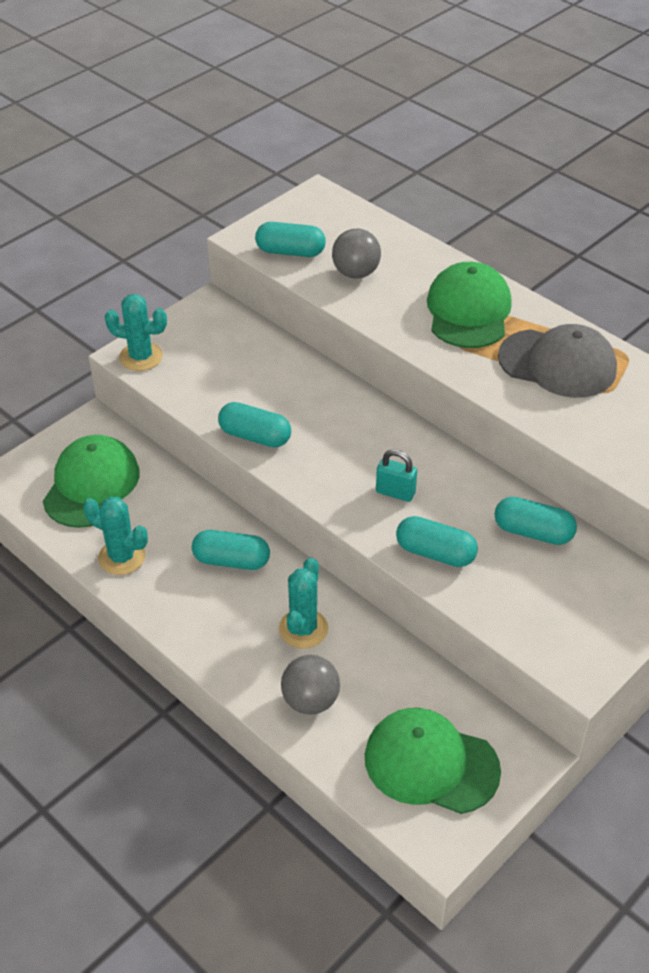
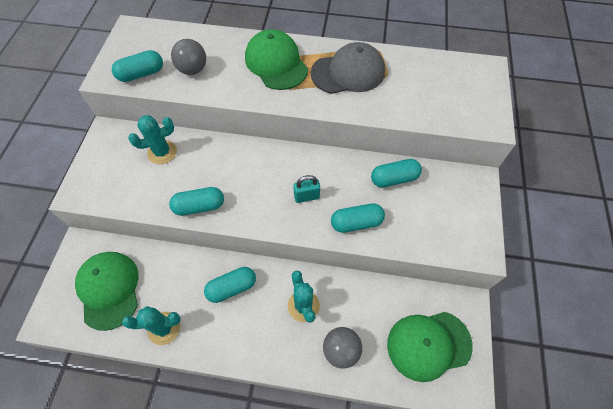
camera: 35 degrees left, 15 degrees up
turquoise cactus [105,294,167,371] -> turquoise cactus moved to [128,115,177,164]

